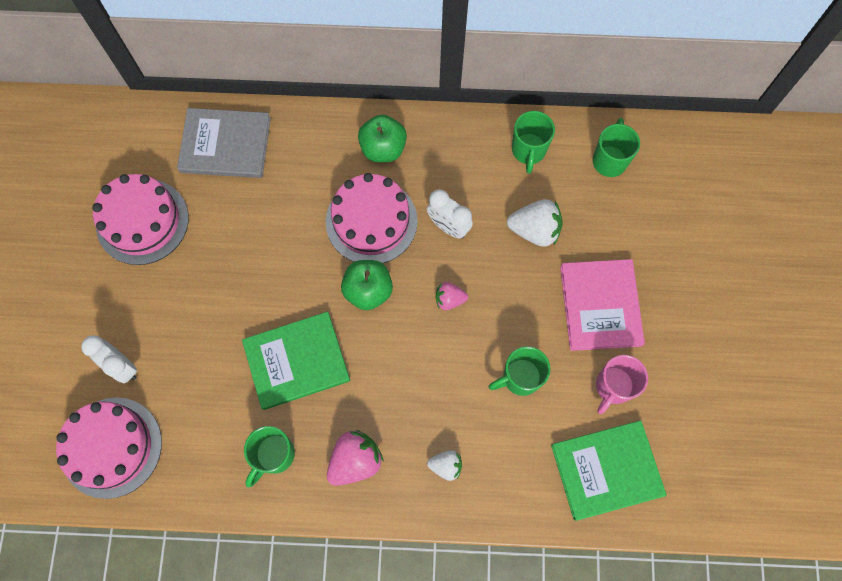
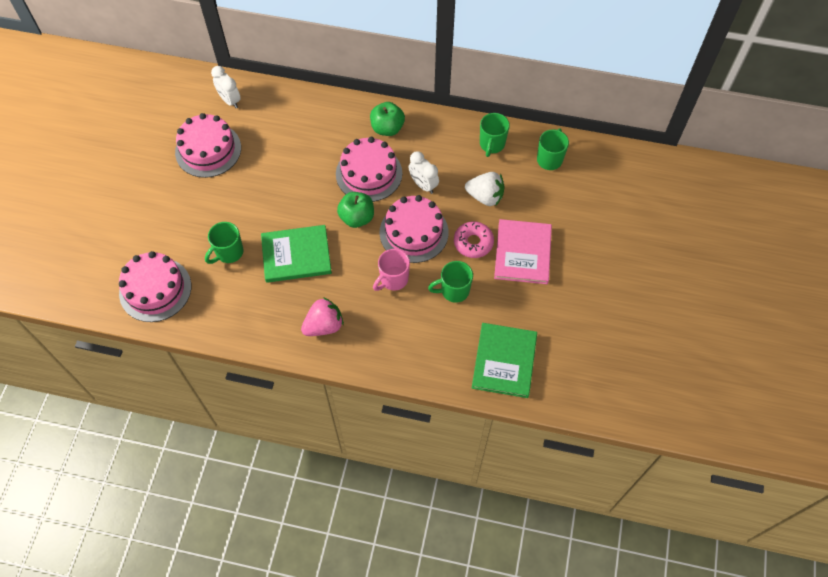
camera: 10 degrees right, 10 degrees down
white clock [81,335,137,383] -> white clock moved to [211,66,241,108]
grey book [177,108,271,178] -> none
green mug [244,426,295,487] -> green mug moved to [205,222,244,264]
white strawberry [427,450,462,481] -> none
pink strawberry [436,282,468,310] -> pink cake [380,195,448,263]
green book [551,420,666,521] -> green book turned 75 degrees counterclockwise [472,323,537,398]
pink mug [596,355,648,414] -> pink mug moved to [373,249,410,291]
none -> pink donut [454,221,494,258]

